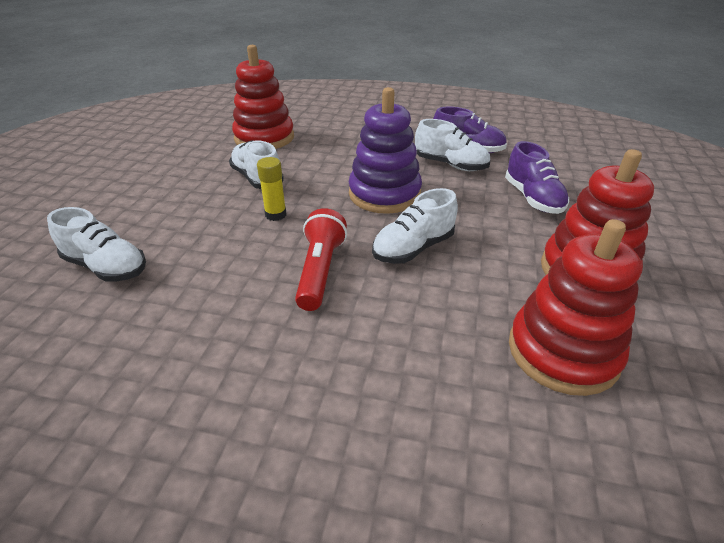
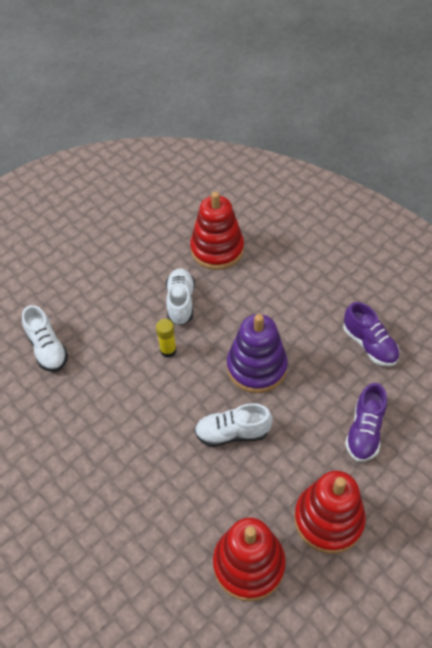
camera: 35 degrees right, 15 degrees up
red flashlight [295,208,347,311] -> none
white shoe [415,119,490,171] -> none

